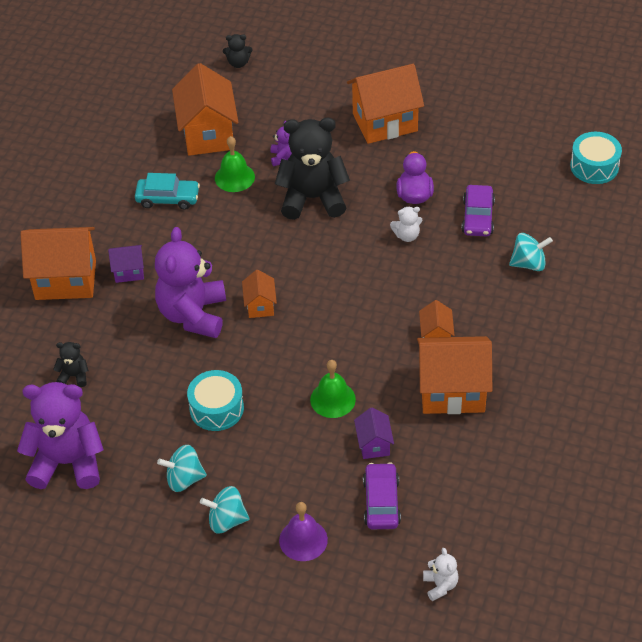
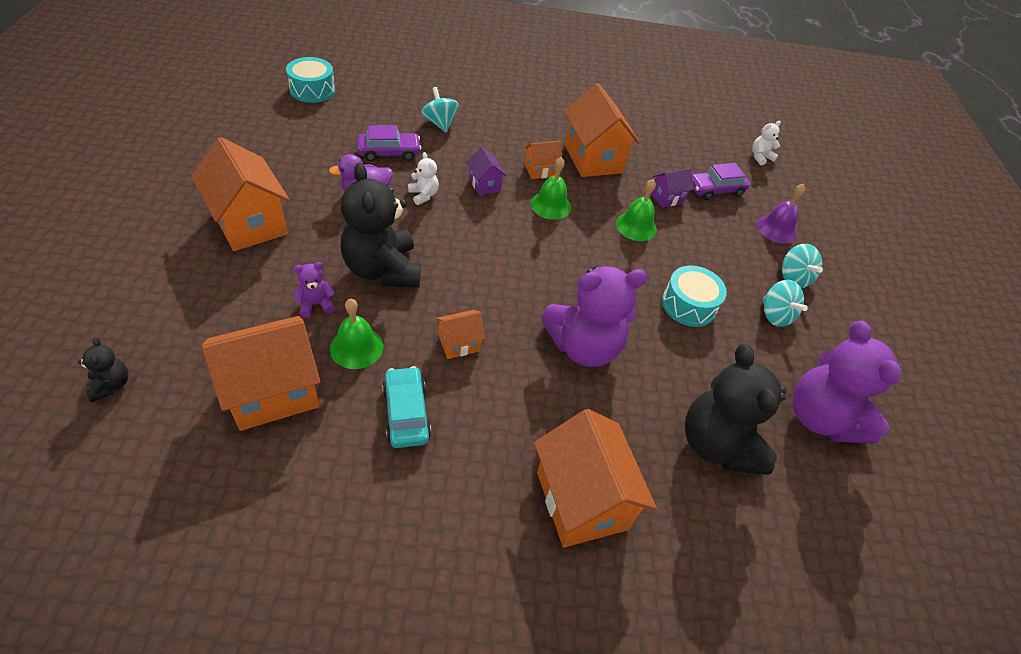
camera: 115 degrees left, 0 degrees up
black teddy bear [53,342,89,387] -> black teddy bear [685,344,787,475], size x2.29
purple house [108,245,144,283] -> purple house moved to [467,147,506,195]
orange house [242,270,277,318] -> orange house moved to [436,310,486,359]
none -> green bell [531,157,571,220]

